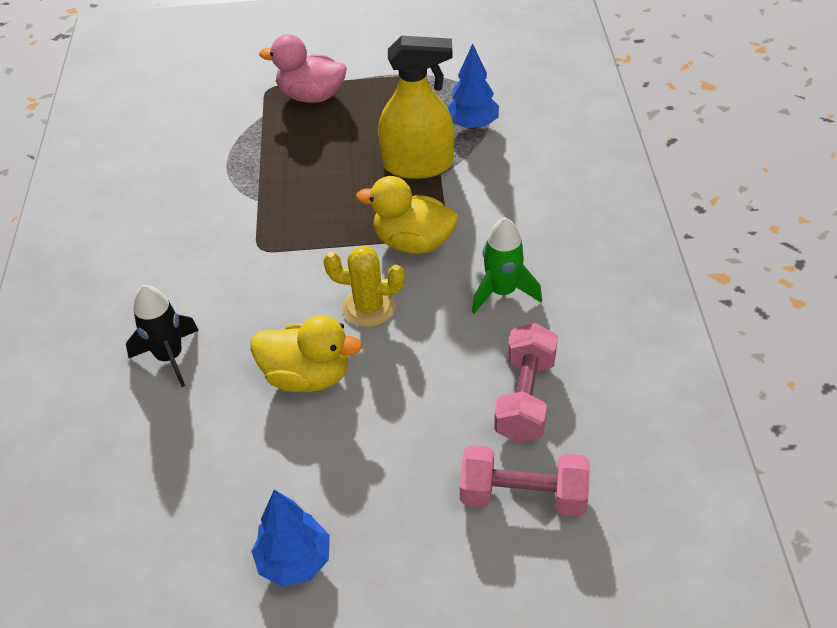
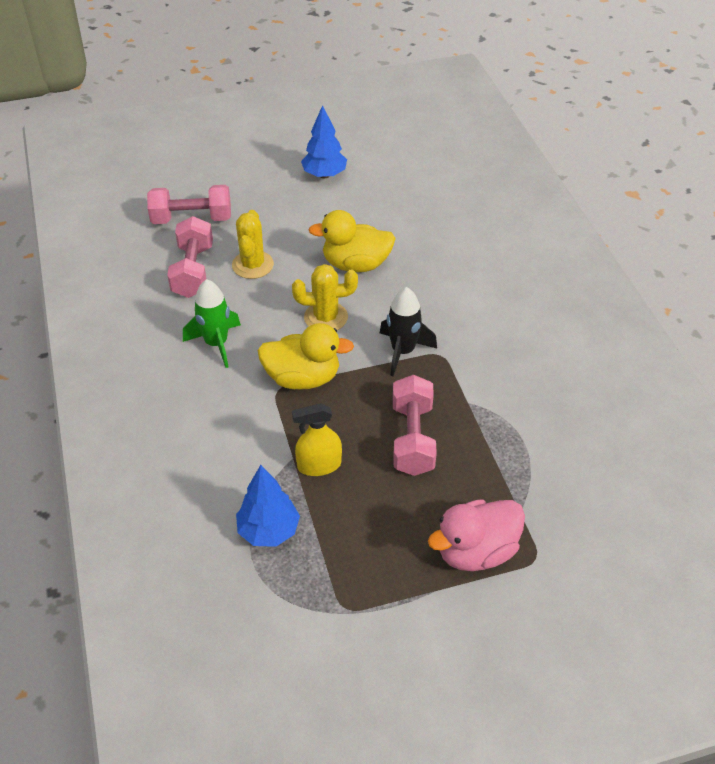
camera: 165 degrees right, 0 degrees up
black rocket [126,285,199,387] -> black rocket moved to [380,287,437,376]
pink duck [259,34,347,103] -> pink duck turned 150 degrees clockwise [428,499,525,571]
yellow spray bottle [378,36,454,179] -> yellow spray bottle [292,403,342,476], size x0.59
none -> yellow cactus [232,210,274,279]
none -> pink dumbbell [393,375,437,476]

